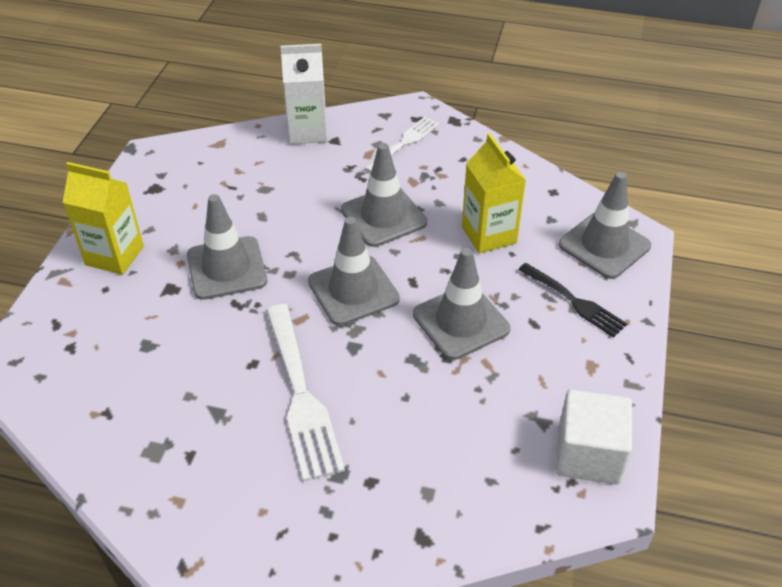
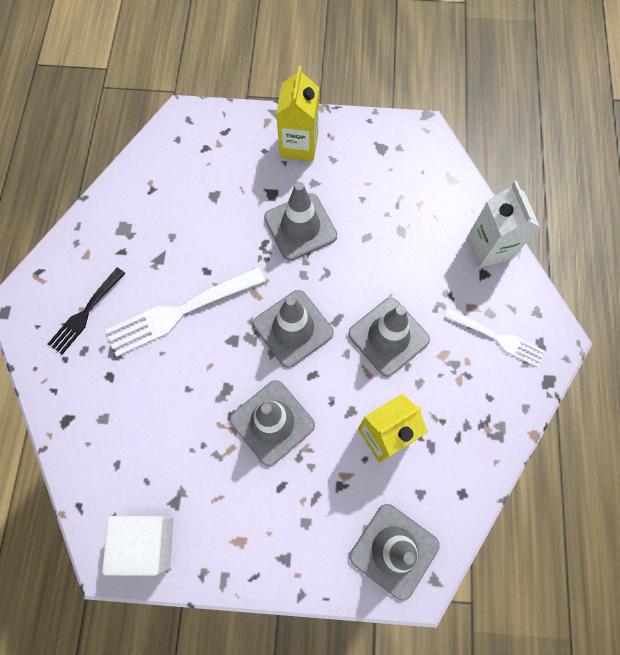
camera: 80 degrees right, 25 degrees up
black fork [518,263,627,337] -> black fork moved to [48,267,125,354]

